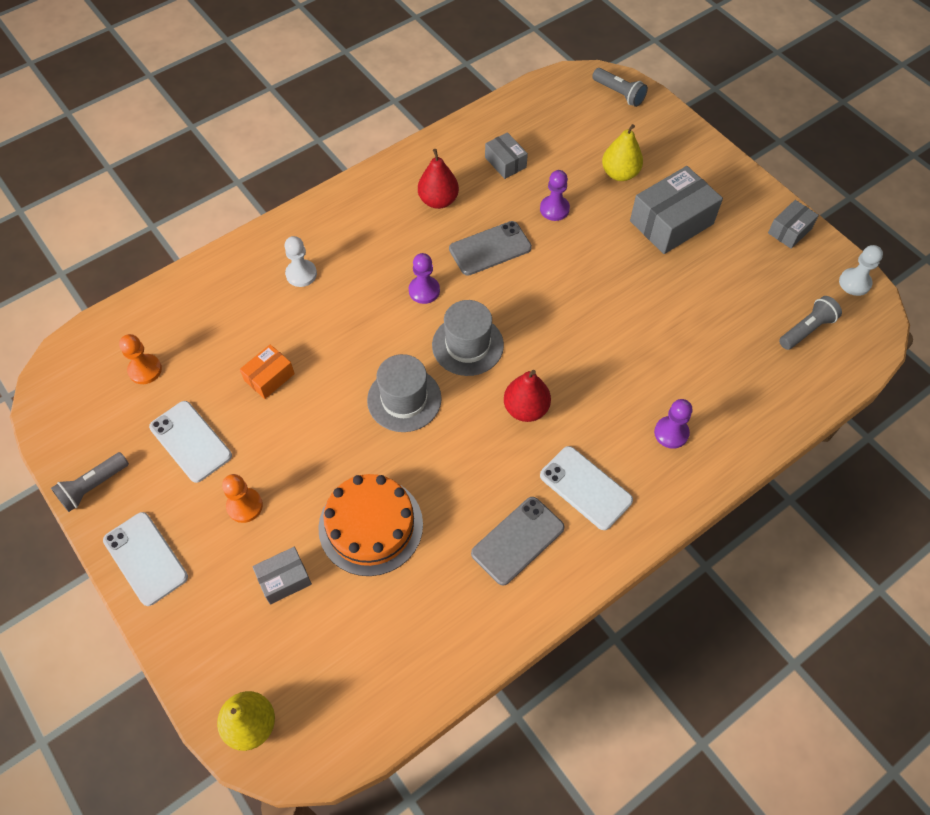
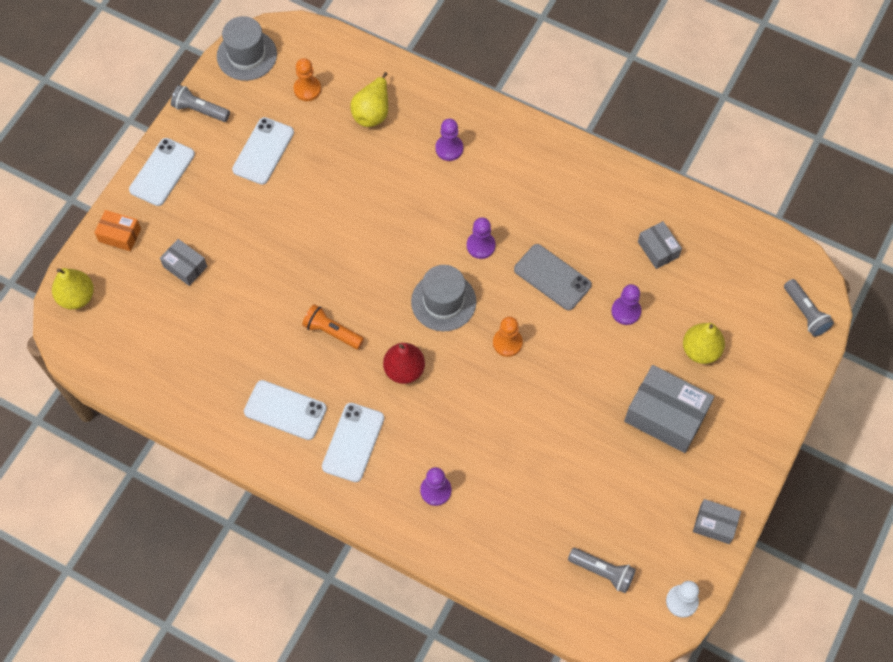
camera: 65 degrees right, 5 degrees up
orange pawn [222,474,263,523] -> orange pawn moved to [493,316,523,357]
orange box [240,344,295,399] -> orange box moved to [94,210,141,251]
white pawn [284,236,317,287] -> purple pawn [435,119,463,161]
orange cake [318,474,423,576] -> none
grey hat [367,354,442,432] -> grey hat moved to [217,16,277,81]
red pear [418,149,459,209] -> none
grey phone [471,497,565,586] -> white phone [244,380,327,440]
grey box [485,132,528,179] -> grey box turned 60 degrees counterclockwise [638,221,682,269]
grey flashlight [592,68,648,107] -> grey flashlight turned 45 degrees counterclockwise [784,279,834,337]
none -> orange flashlight [302,304,364,349]
none -> yellow pear [350,72,388,127]

